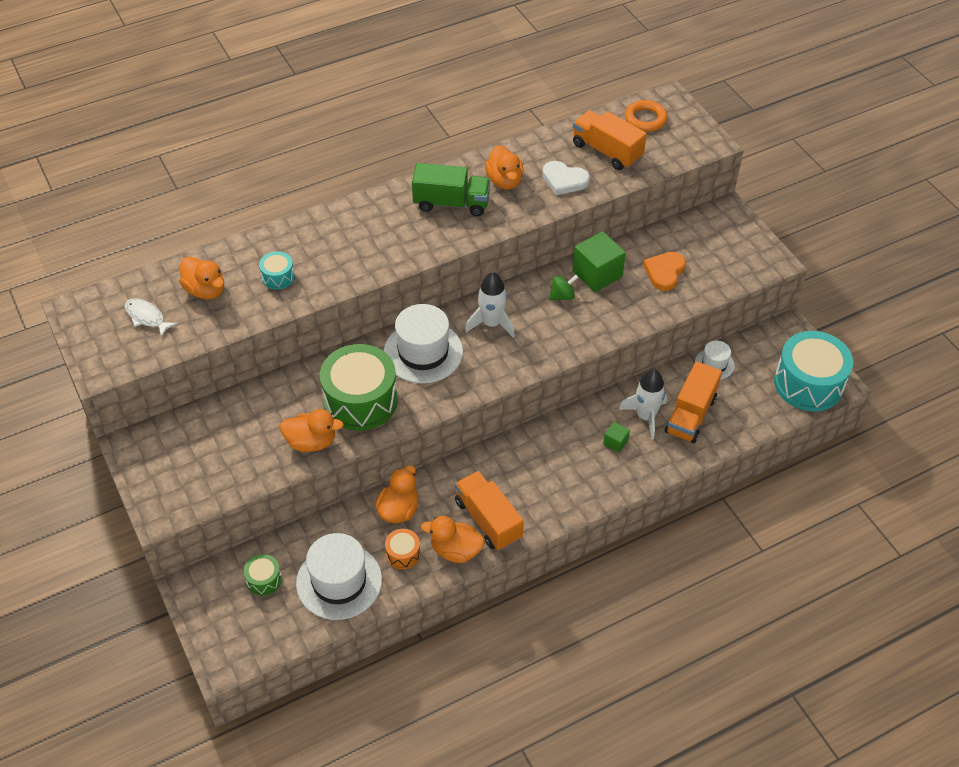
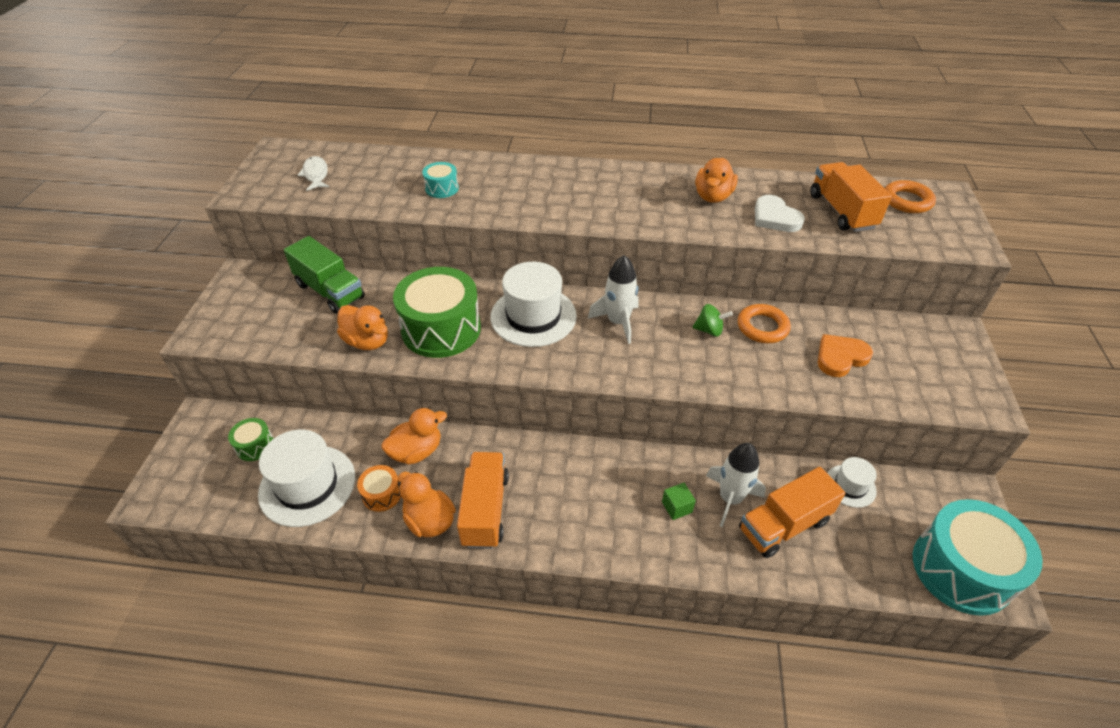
camera: 35 degrees right, 5 degrees down
orange duck [179,256,224,300] -> none
green truck [412,163,490,216] -> green truck moved to [284,236,365,314]
green cube [572,231,626,292] -> orange ring [738,304,791,343]

